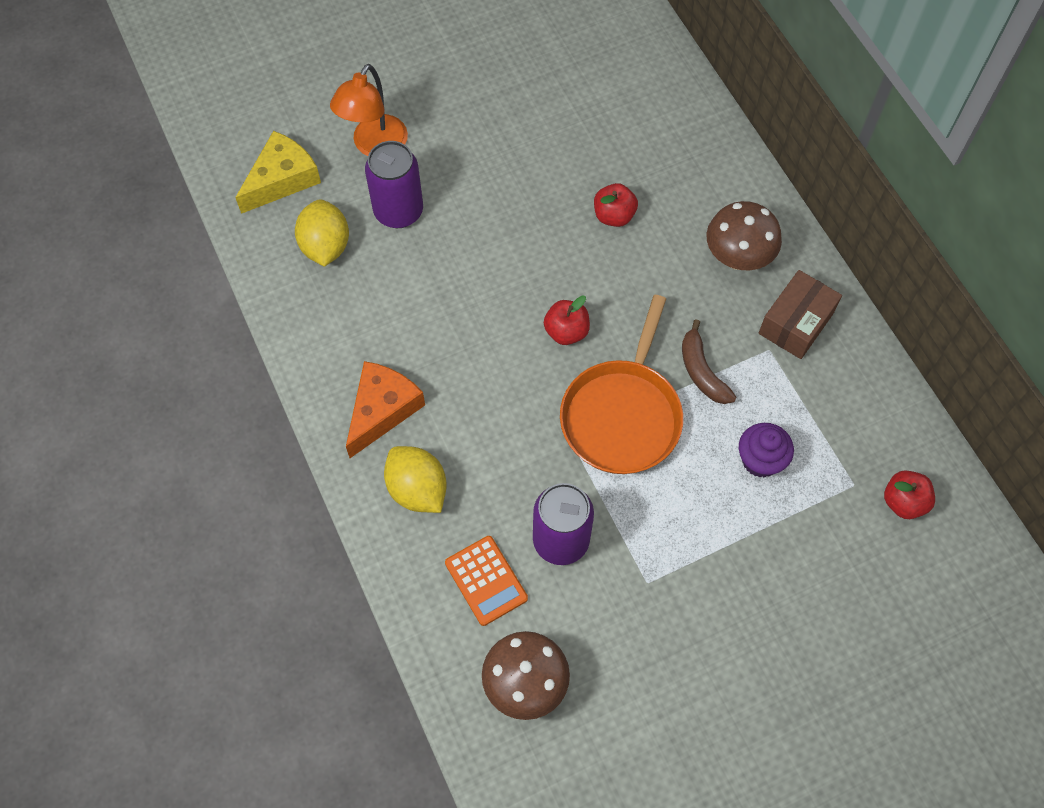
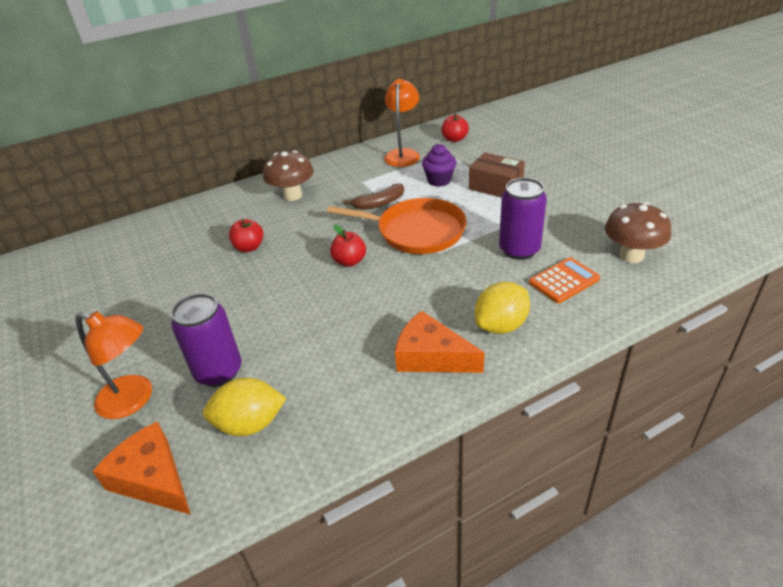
camera: 90 degrees left, 25 degrees down
yellow cheese [235,131,321,214] -> orange cheese [92,421,191,515]
brown box [759,270,842,359] -> brown box moved to [469,153,525,198]
none -> orange lamp [384,79,420,167]

